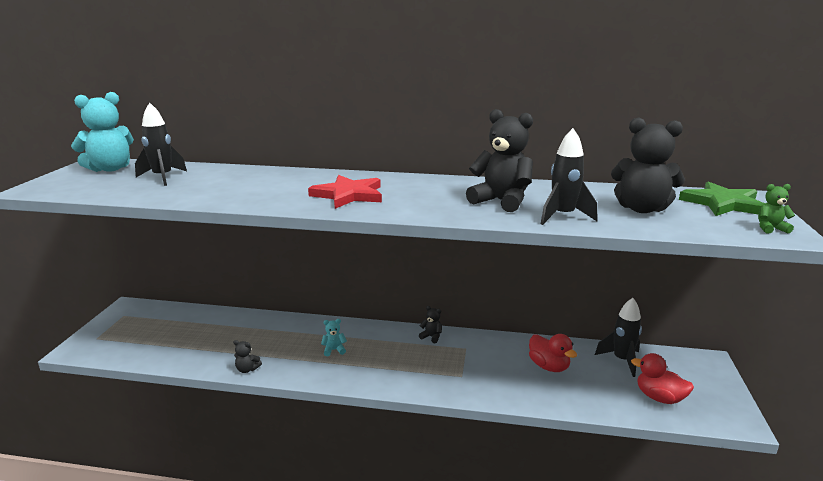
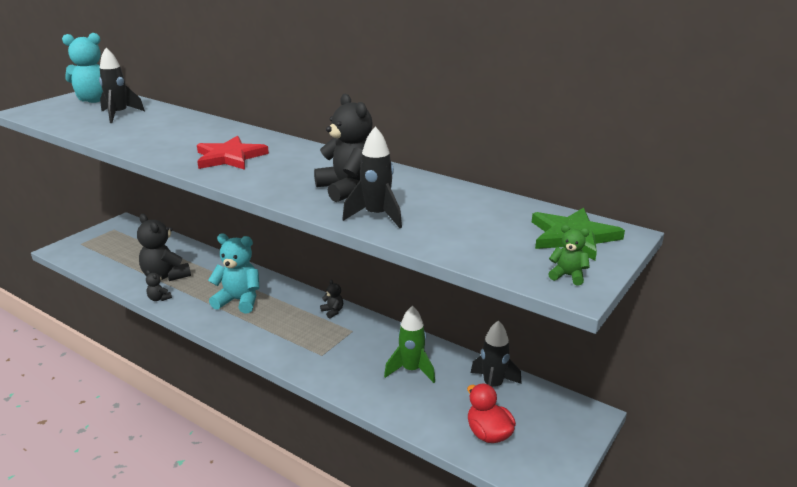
camera: 25 degrees right, 5 degrees up
turquoise teddy bear [321,319,347,356] -> turquoise teddy bear [208,234,260,313], size x2.19
red duck [529,334,577,372] -> green rocket [384,306,435,383]
black teddy bear [611,118,685,213] -> black teddy bear moved to [137,214,191,281]

